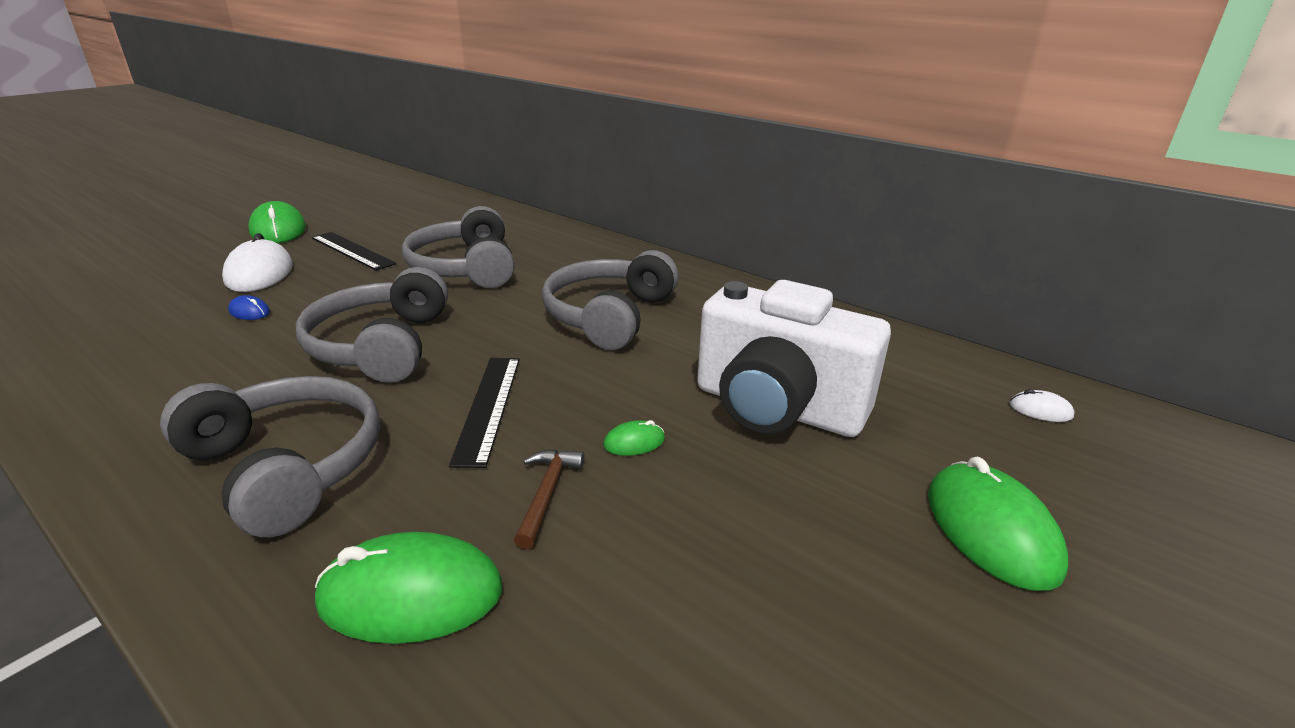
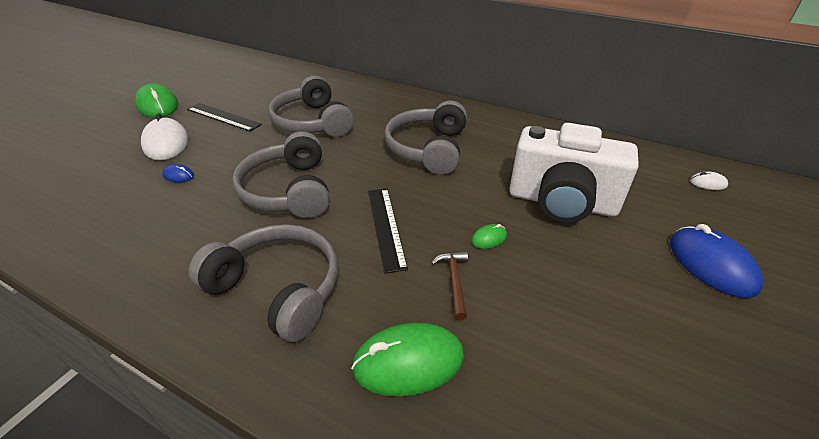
camera: 10 degrees left, 10 degrees up
green mouse [928,457,1068,591] -> blue mouse [670,224,763,298]

